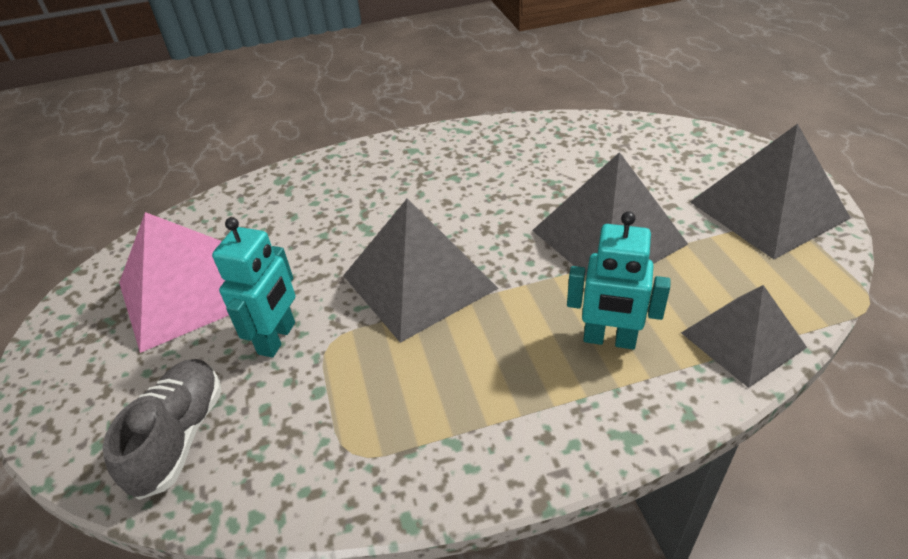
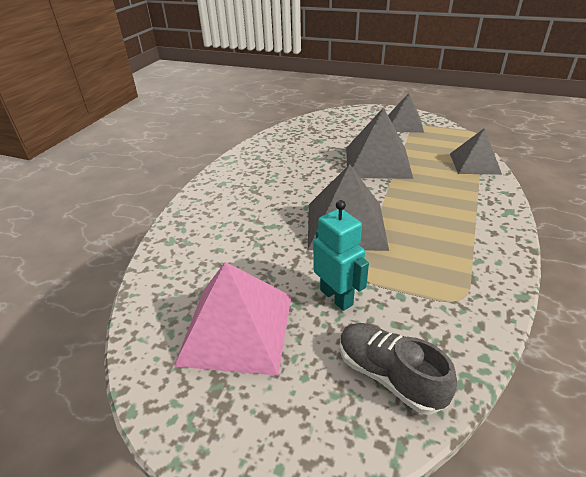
camera: 55 degrees left, 5 degrees down
turquoise robot [567,211,671,349] -> none
grey pyramid [690,124,851,259] -> grey pyramid [388,93,424,133], size x0.65

